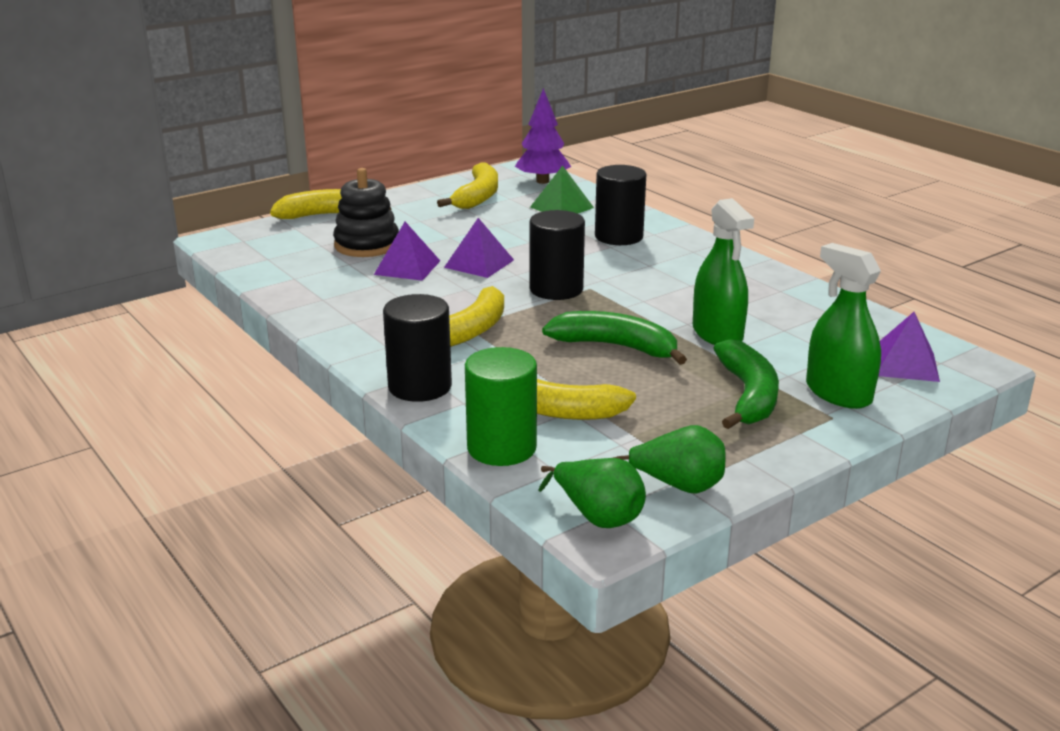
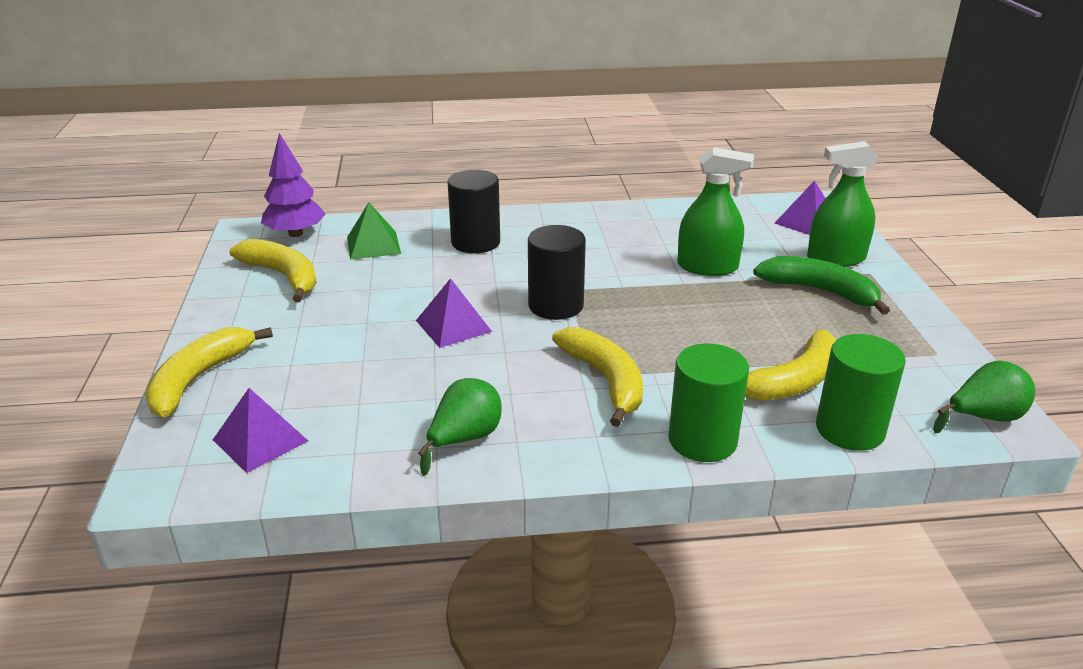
camera: 60 degrees left, 5 degrees up
black stacking toy [333,168,399,257] -> none
purple pyramid [374,222,440,281] -> purple pyramid moved to [213,388,308,473]
black cylinder [383,294,452,402] -> green cylinder [669,344,749,462]
green banana [542,311,687,365] -> none
green pear [613,425,725,494] -> green pear moved to [418,378,502,476]

